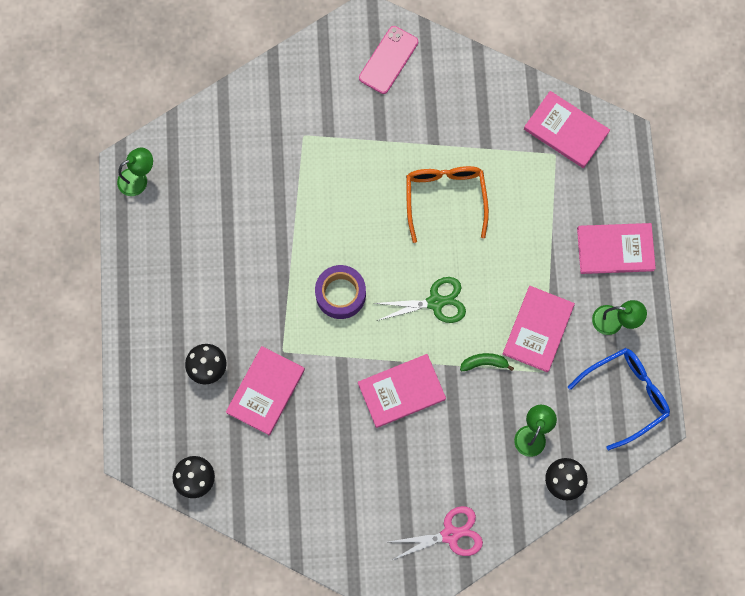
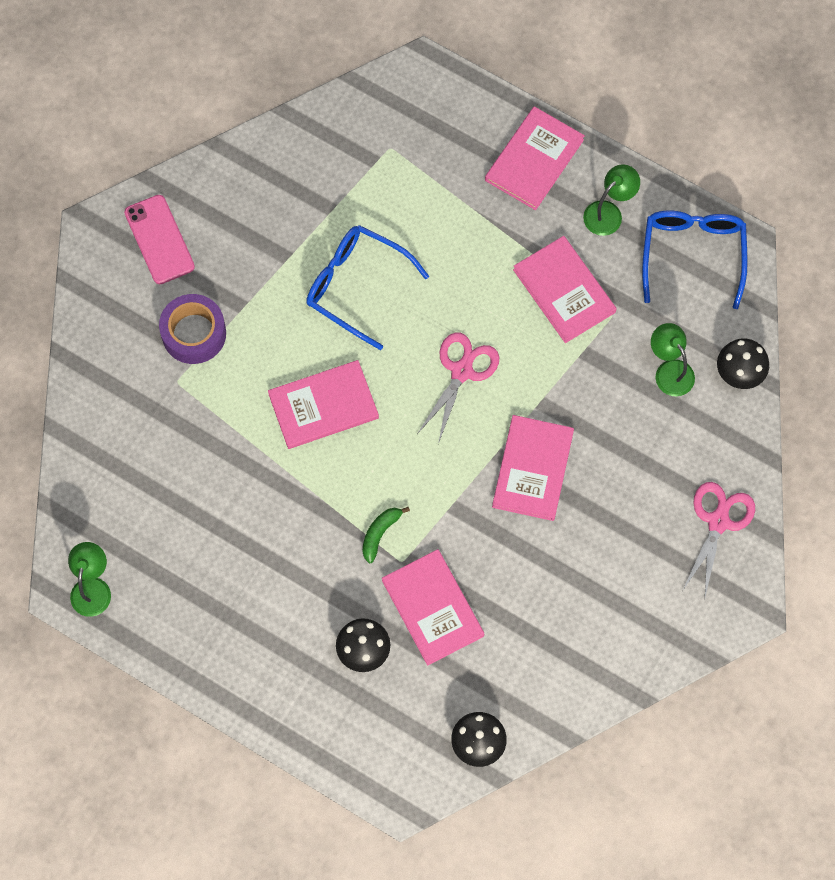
camera: 55 degrees left, 5 degrees down
purple tape [315,265,366,319] -> purple tape moved to [159,294,226,364]
green scissors [374,277,466,323] -> pink scissors [417,333,499,444]
orange glasses [406,166,489,243] -> blue glasses [306,225,429,350]
green banana [460,353,514,371] -> green banana moved to [362,507,410,563]
pink book [524,91,610,168] -> pink book moved to [268,360,379,449]

